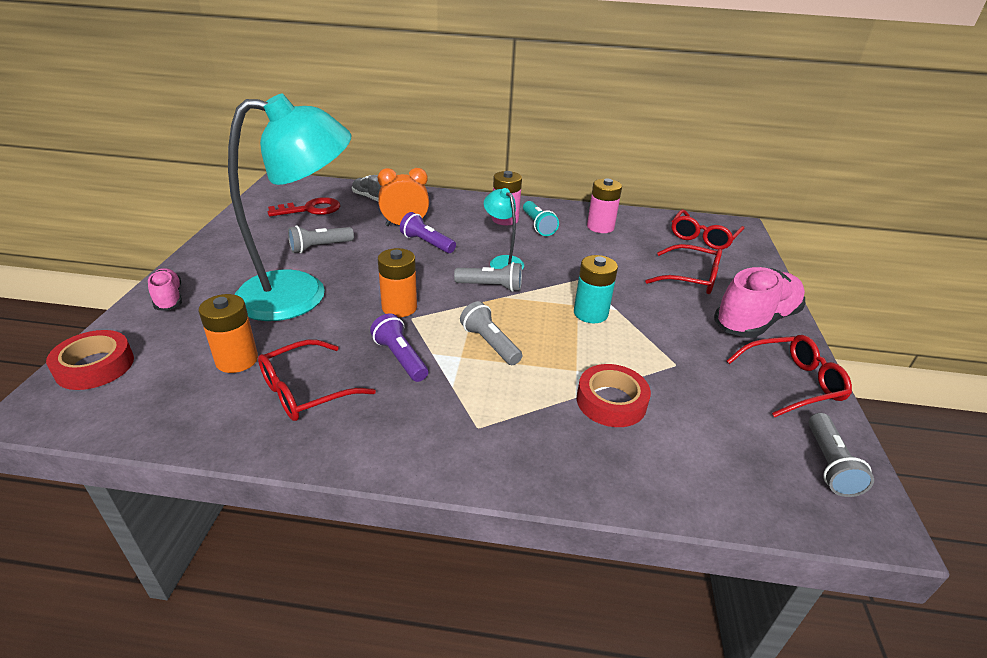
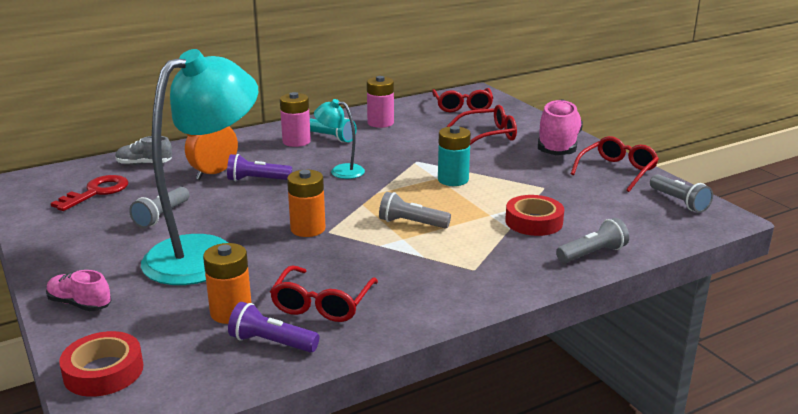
camera: 35 degrees left, 10 degrees down
purple flashlight [370,313,428,382] -> purple flashlight moved to [228,302,319,353]
grey flashlight [454,262,522,292] -> grey flashlight moved to [556,218,629,263]

